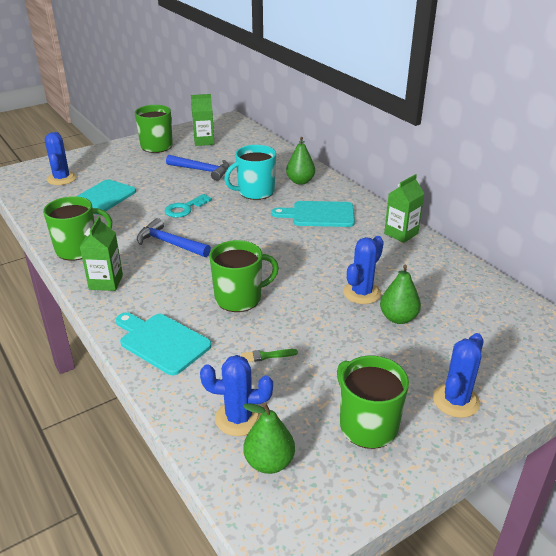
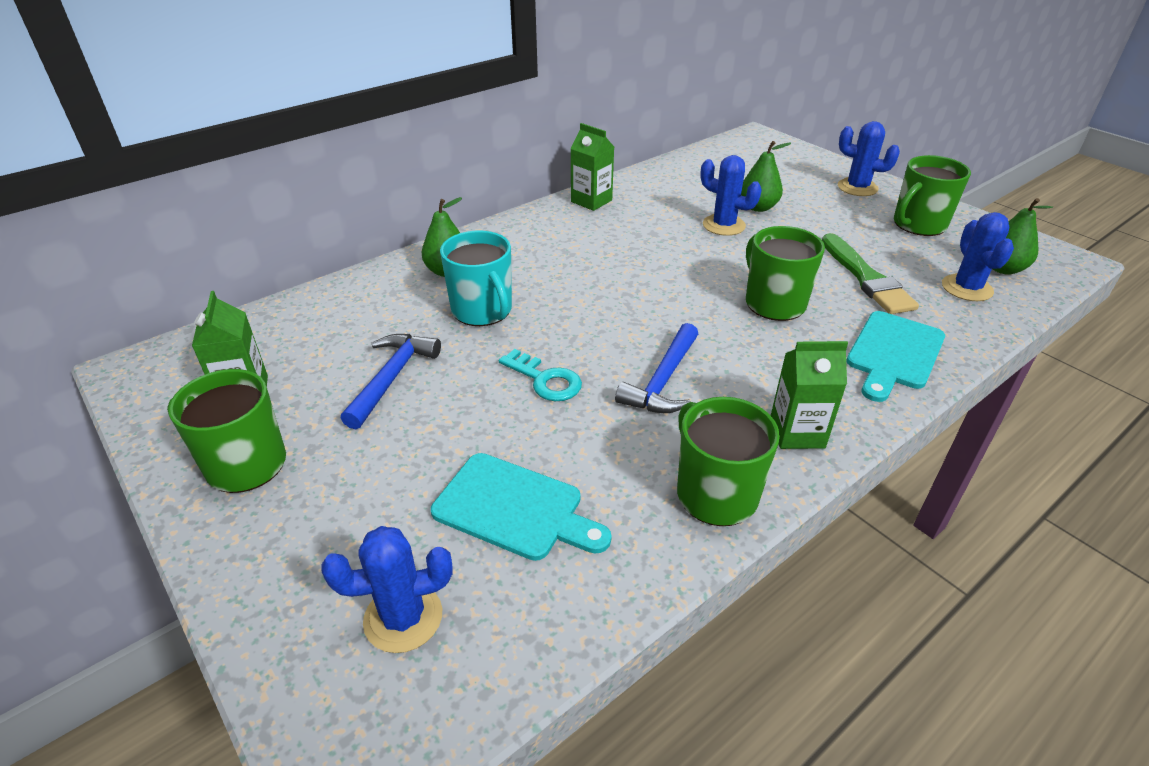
camera: 95 degrees left, 5 degrees up
green brush [241,349,298,362] -> green brush [822,233,919,314], size x2.30
turquoise cutting board [271,201,355,227] -> none

